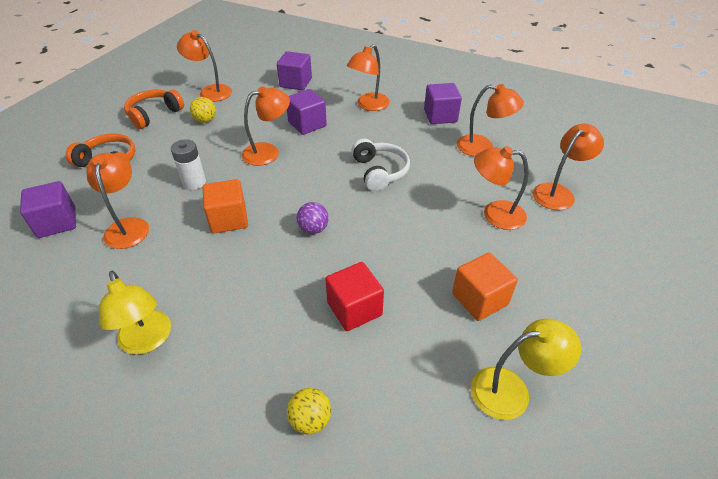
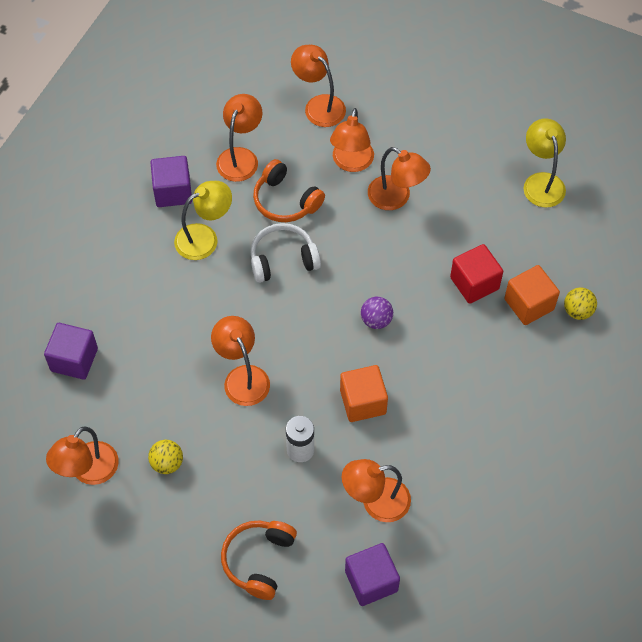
camera: 90 degrees left, 15 degrees up
yellow lamp [99,271,171,354] -> yellow lamp moved to [174,181,232,260]
orange headphones [124,90,184,129] -> orange headphones moved to [253,159,325,222]
purple cube [287,89,327,135] -> none
orange lamp [347,44,390,111] -> orange lamp moved to [368,147,431,210]
orange cube [452,252,518,321] -> orange cube moved to [504,265,560,325]

